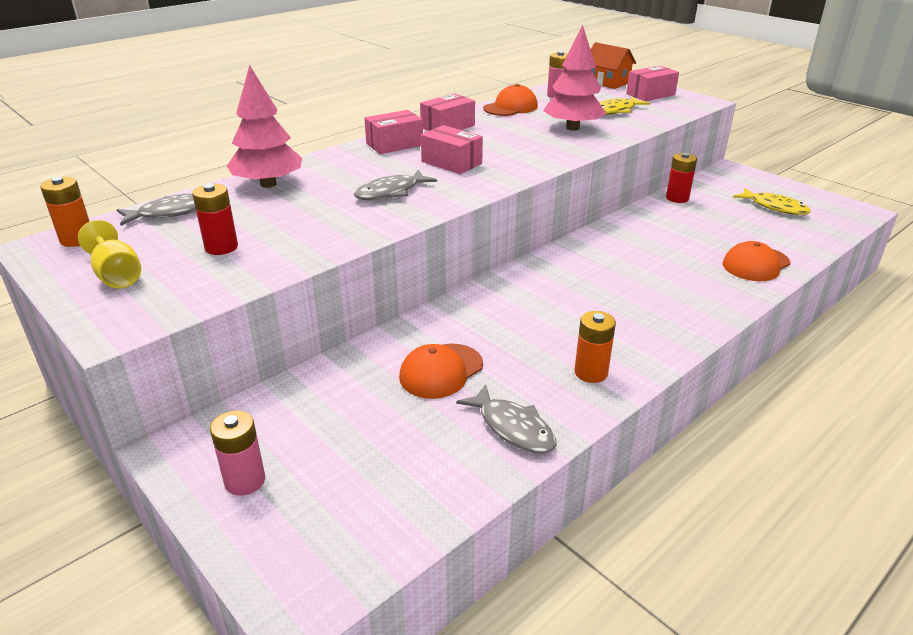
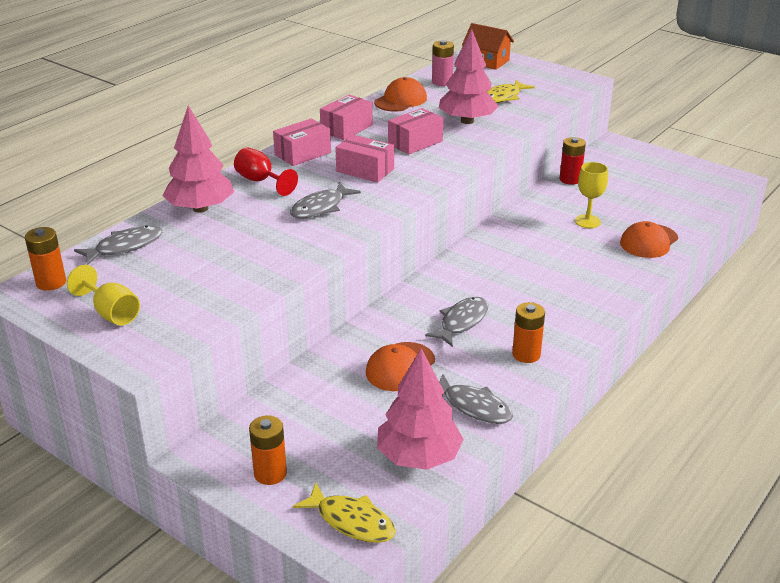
camera: 10 degrees left, 0 degrees up
red battery [192,184,238,255] -> none
pink battery [210,411,265,496] -> orange battery [249,415,287,485]
pink box [626,65,679,101] -> pink box moved to [388,108,443,154]
yellow fish [733,188,811,215] -> yellow fish moved to [293,483,396,543]
none -> red goblet [234,147,298,196]
none -> pink tree [377,348,464,470]
none -> grey fish [425,297,488,347]
none -> yellow goblet [575,162,608,228]

